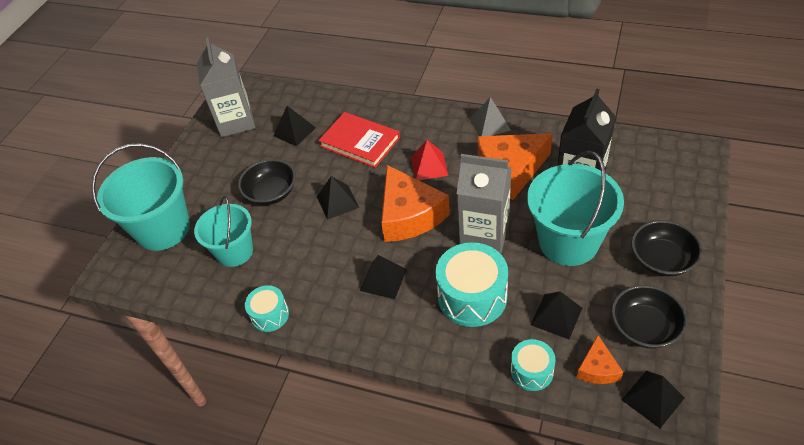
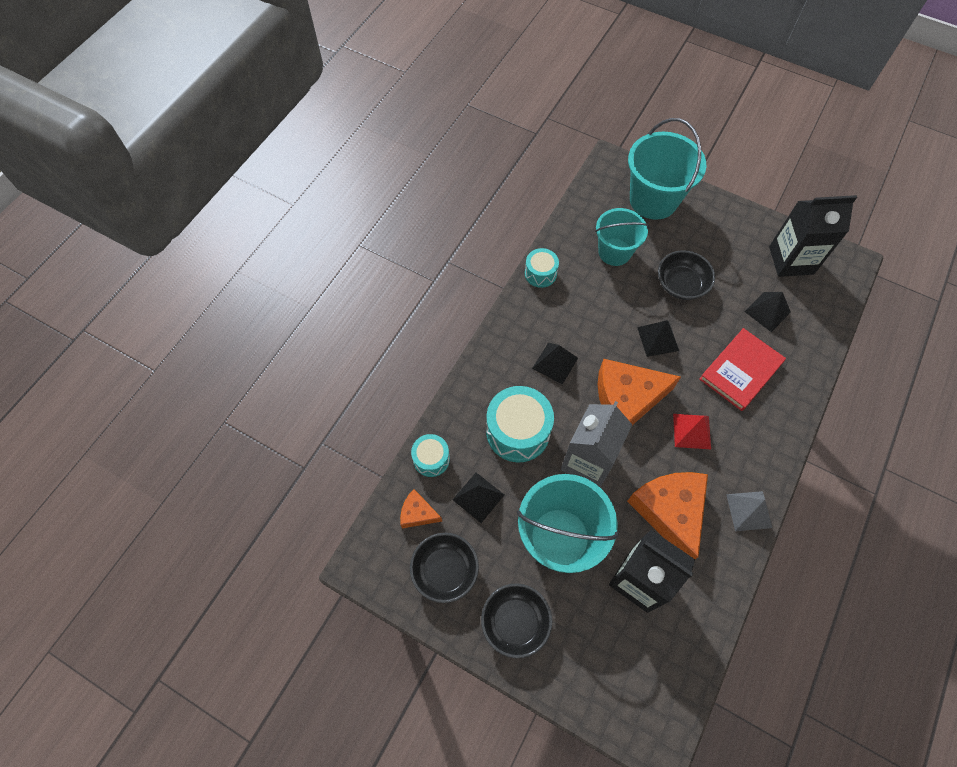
camera: 95 degrees right, 15 degrees up
grey carton [197,37,255,137] -> black carton [769,195,857,277]
black pyramid [622,371,685,428] -> none

